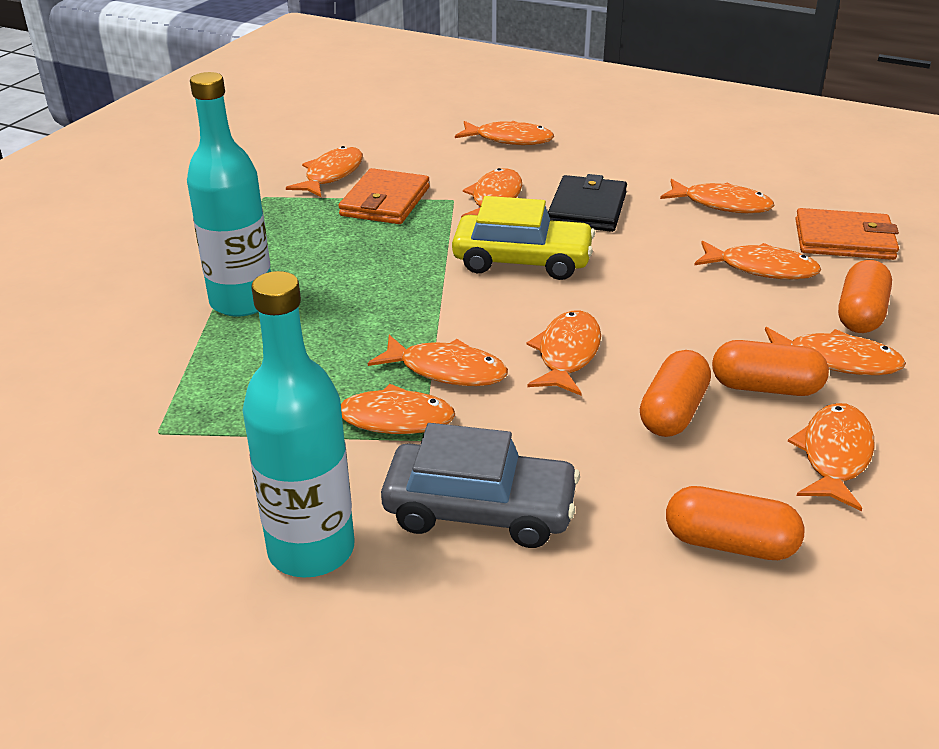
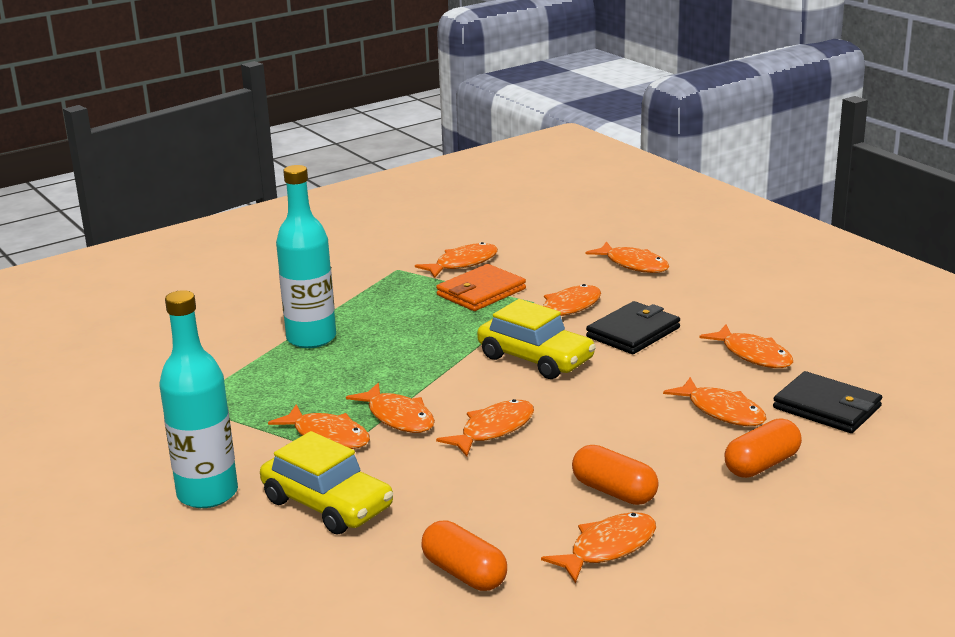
camera: 30 degrees right, 10 degrees down
grey car [381,423,580,548] -> yellow car [260,431,393,534]
orange capsule [640,350,711,437] -> none
orange fish [765,327,906,375] -> none
orange wallet [795,208,899,260] -> black wallet [773,371,882,433]

